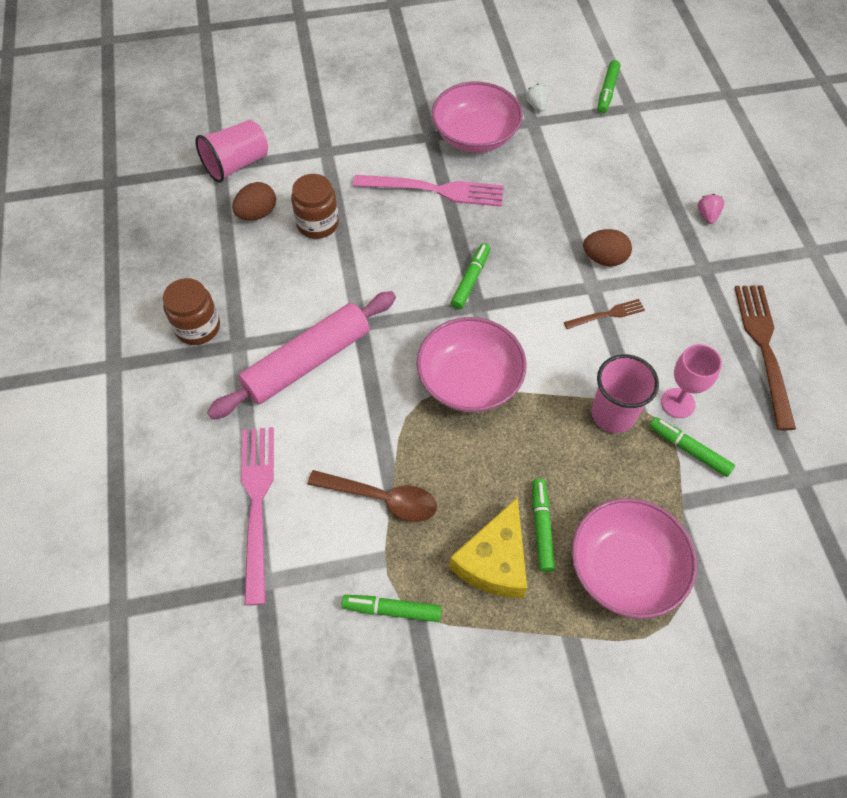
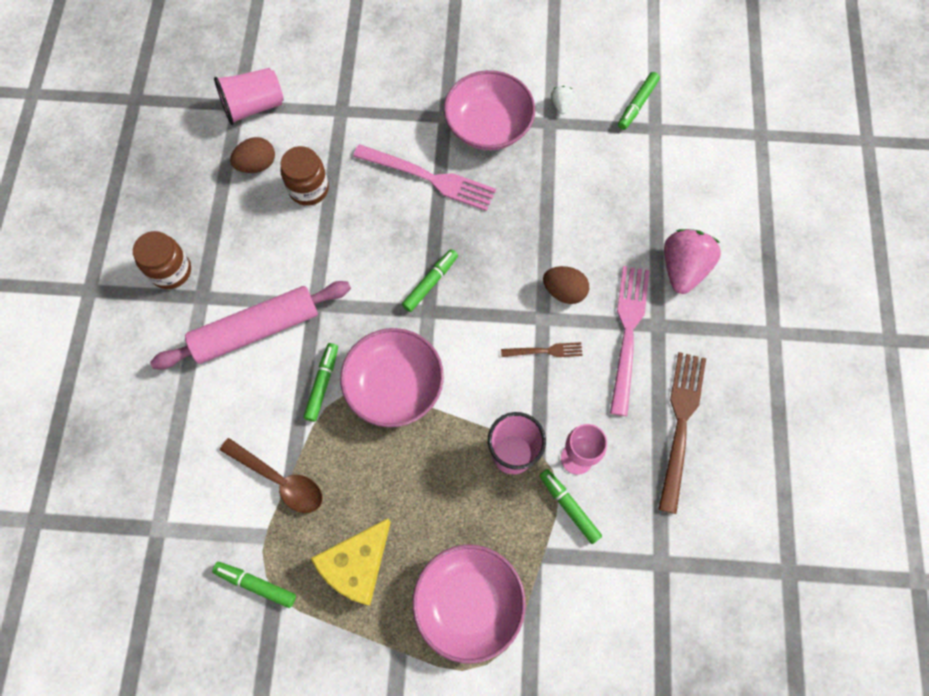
camera: 15 degrees right, 10 degrees up
pink fork [241,427,274,606] -> pink fork moved to [610,266,650,416]
green marker [532,479,555,572] -> green marker moved to [303,343,338,422]
pink strawberry [697,194,724,224] -> pink strawberry [664,229,721,294], size x2.15

